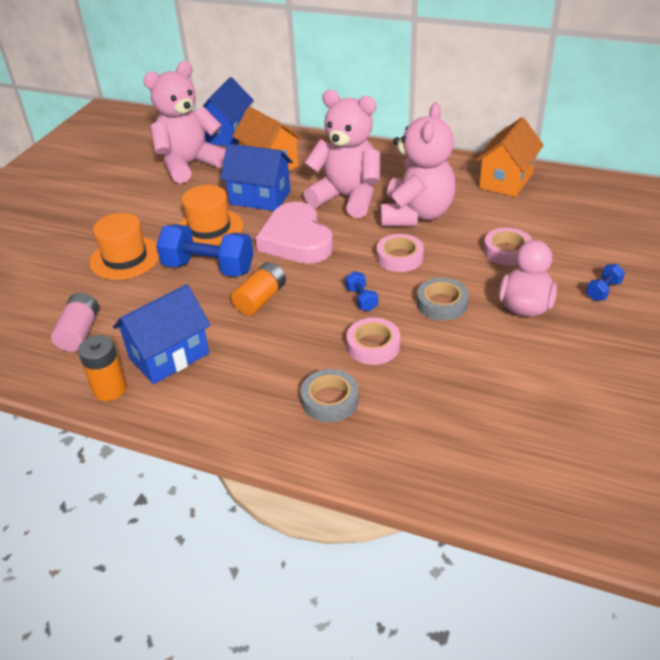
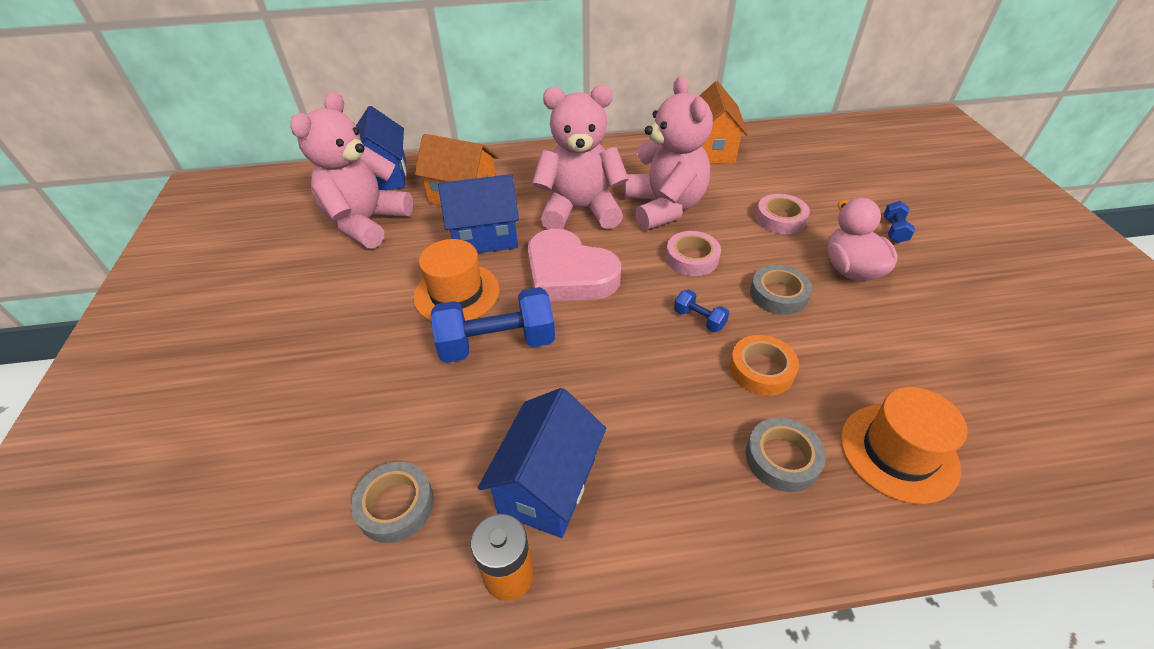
camera: 30 degrees left, 5 degrees up
pink battery [51,293,99,352] -> grey tape [351,462,434,543]
orange hat [90,213,159,280] -> orange hat moved to [841,387,967,504]
orange battery [231,262,286,316] -> none
pink tape [346,318,400,365] -> orange tape [729,335,799,396]

